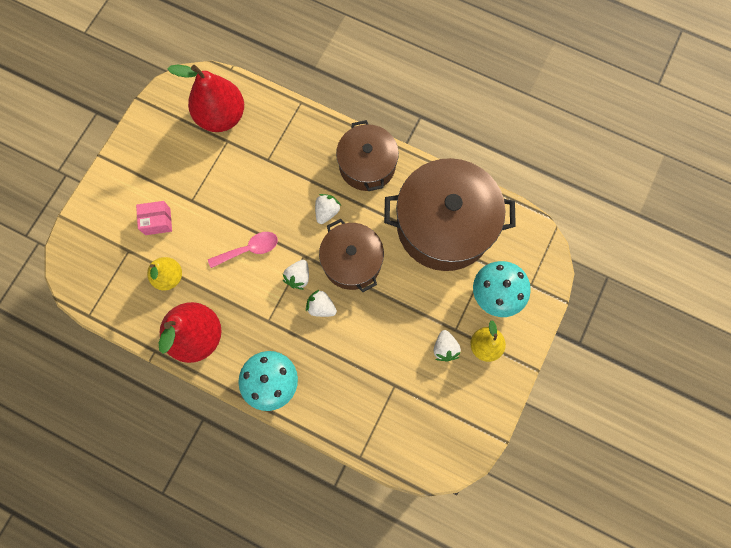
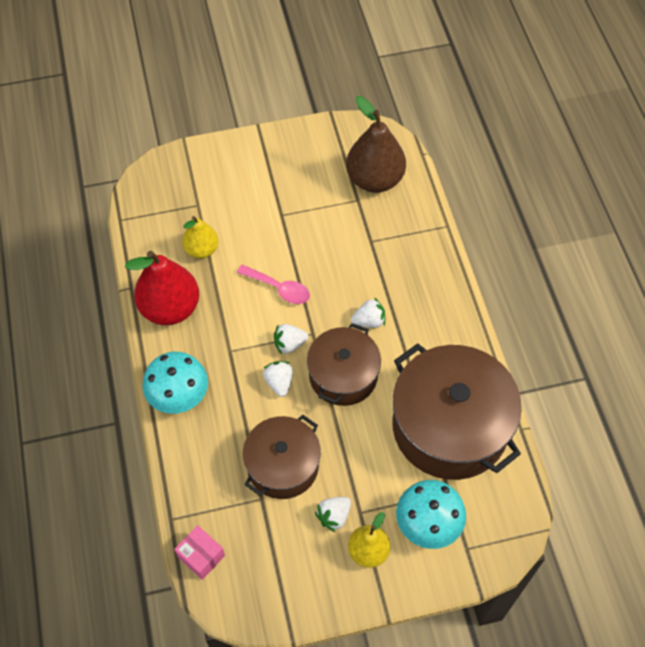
camera: 50 degrees right, 15 degrees down
pink box [136,201,172,235] -> pink box moved to [174,525,225,580]
red pear [168,65,244,132] -> brown pear [346,96,406,193]
brown pot [336,120,399,191] -> brown pot moved to [243,415,321,499]

